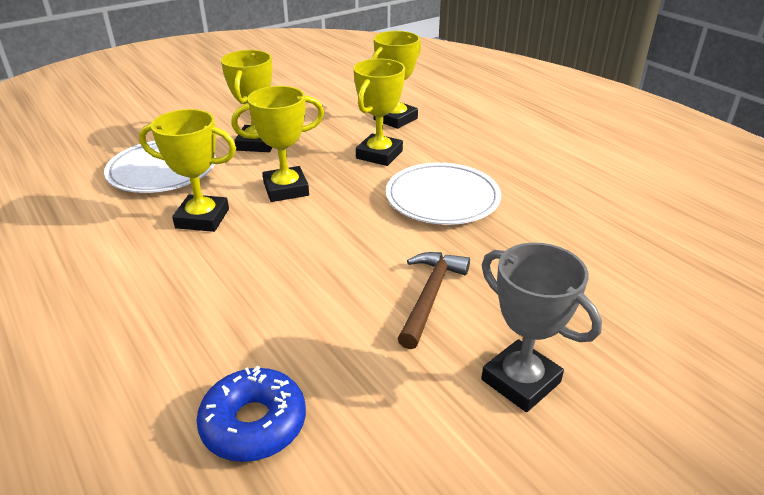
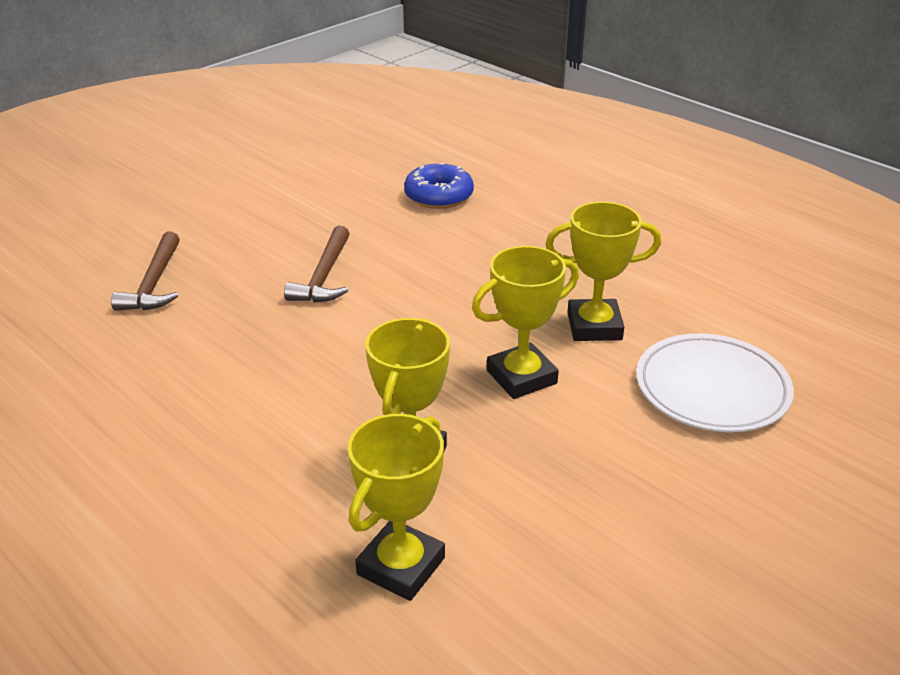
camera: 170 degrees right, 0 degrees up
yellow trophy [221,50,272,152] -> none
white plate [386,163,501,225] -> none
grey trophy [481,243,602,412] -> none
none -> brown hammer [111,232,180,311]

